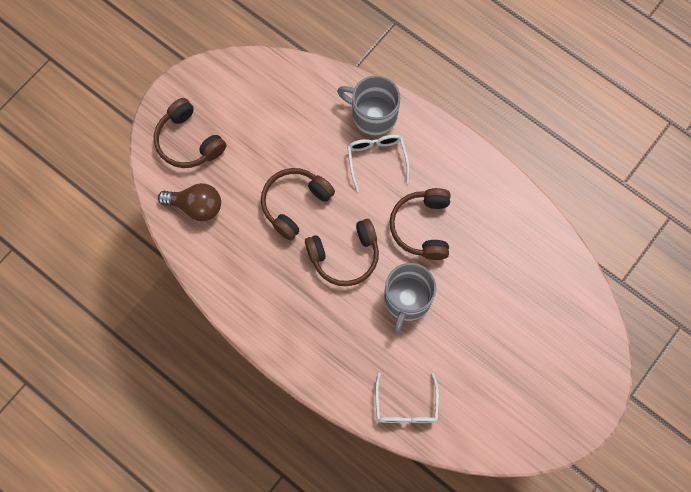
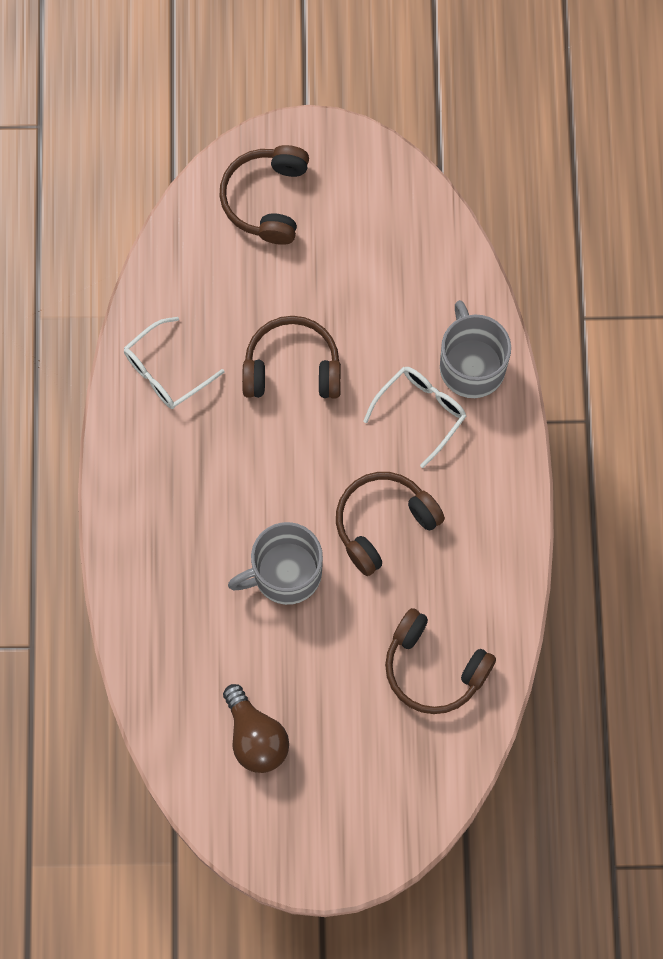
camera: 50 degrees right, 0 degrees up
brown light bulb [158,183,221,221] -> brown light bulb moved to [223,684,289,773]
brown headphones [305,219,379,286] -> brown headphones moved to [385,608,496,714]
white glasses [375,373,439,423] -> white glasses moved to [124,317,224,409]

